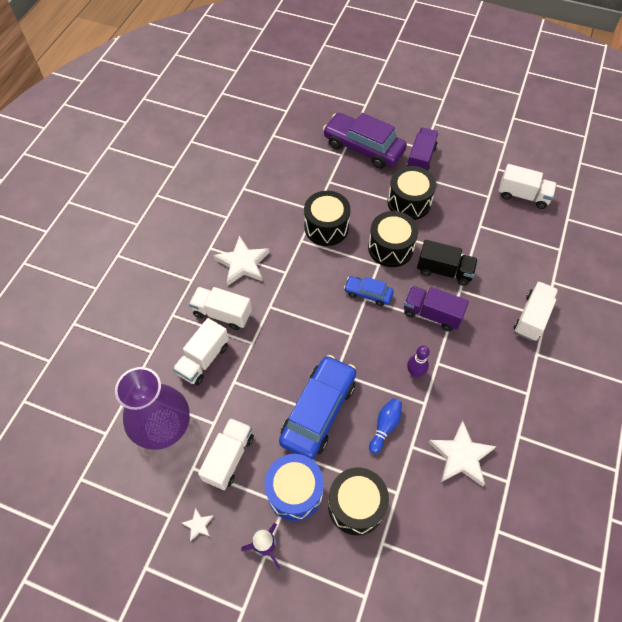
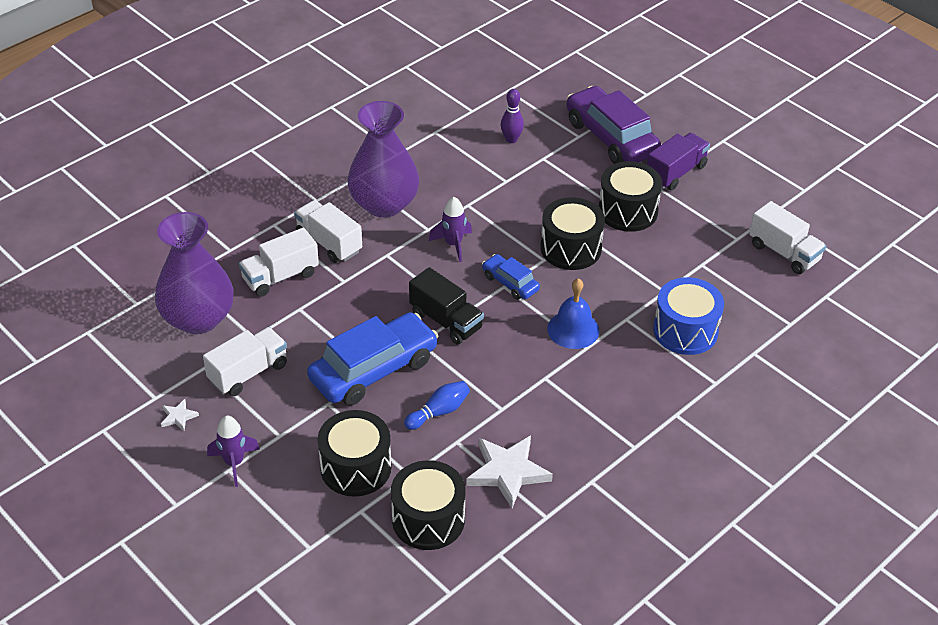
camera: 25 degrees right, 15 degrees down
white star [213,236,270,285] -> purple vase [347,101,419,217]
blue drum [265,454,324,521] -> blue drum moved to [653,277,724,355]
black drum [304,191,351,246] -> black drum moved to [391,460,466,550]
purple truck [404,286,469,331] -> blue bell [547,278,599,349]
purple bowling pin [407,345,430,377] -> purple bowling pin moved to [501,89,524,143]
black truck [417,240,478,286] -> black truck moved to [409,267,484,345]
white truck [514,281,558,341] -> none
none -> purple rocket [429,197,472,262]

